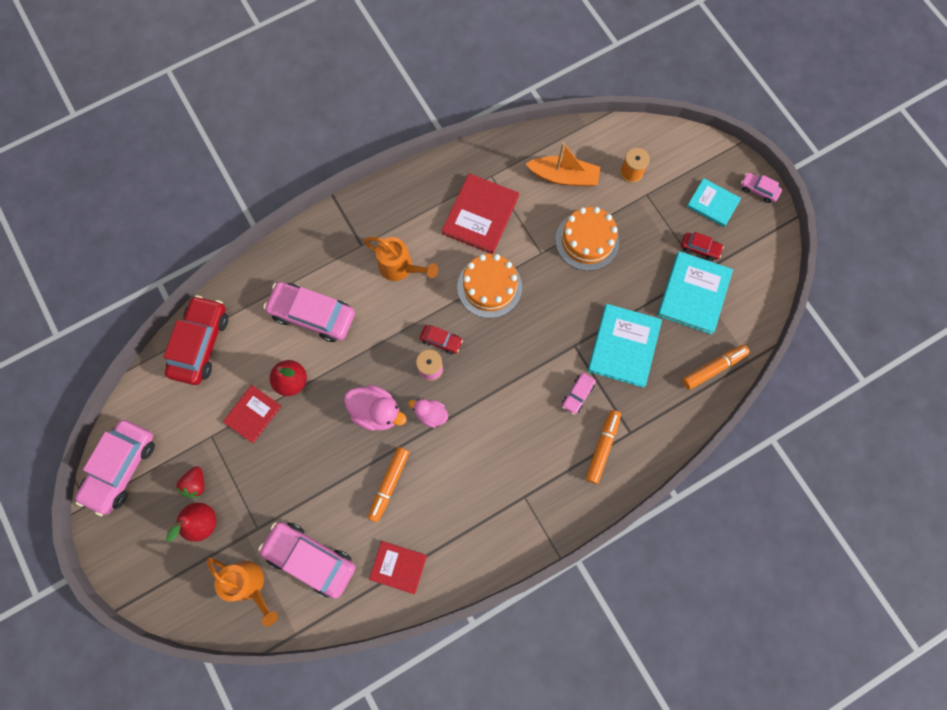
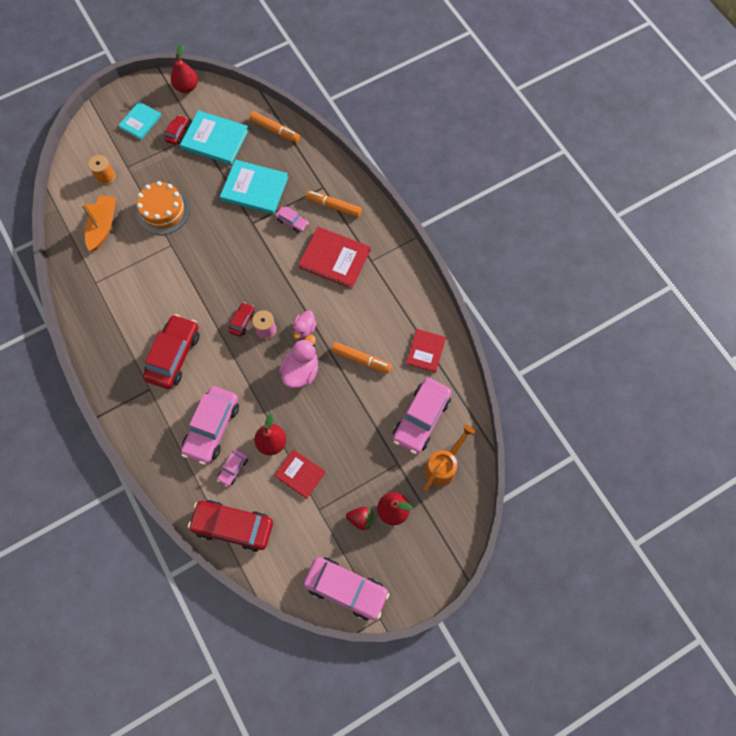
camera: 90 degrees left, 5 degrees down
orange watering can [363,237,438,281] -> red car [143,314,200,389]
red book [442,173,519,254] -> red book moved to [298,227,370,289]
orange cake [457,254,522,318] -> none
orange marker [682,345,750,390] -> orange marker turned 150 degrees clockwise [249,111,300,143]
pink car [741,172,782,203] -> pink car moved to [217,449,248,487]
none -> red pear [171,44,198,93]

